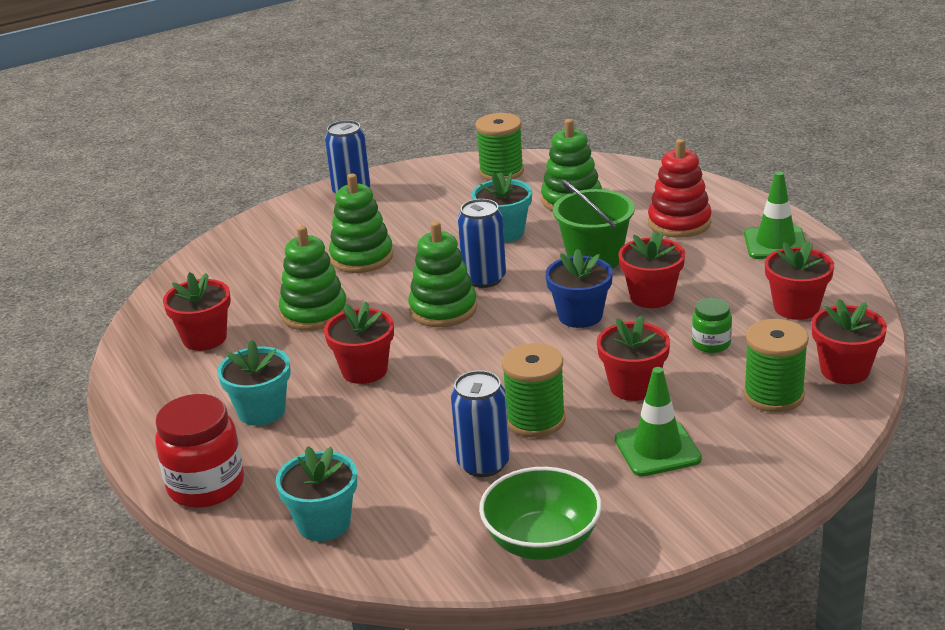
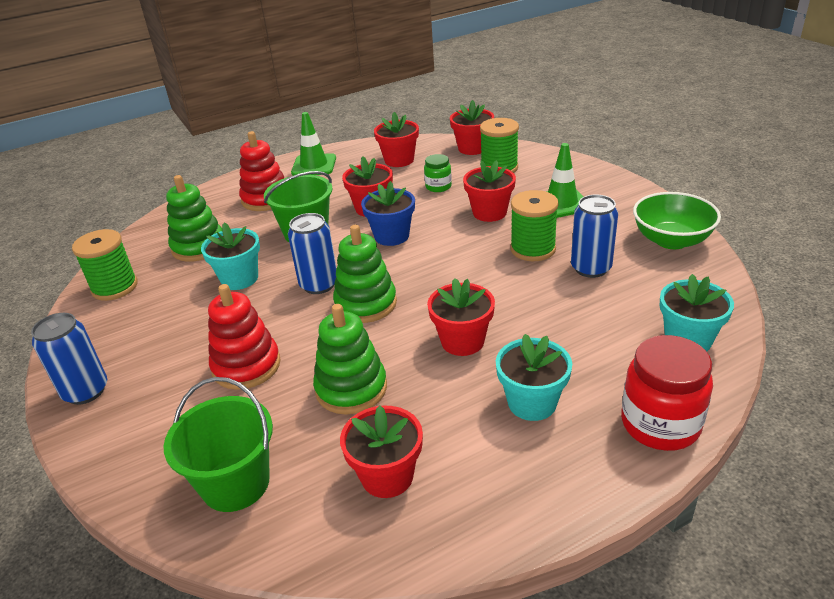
camera: 90 degrees left, 5 degrees up
green stacking toy [329,174,393,273] -> red stacking toy [208,284,281,390]
none -> green bucket [164,377,273,512]

